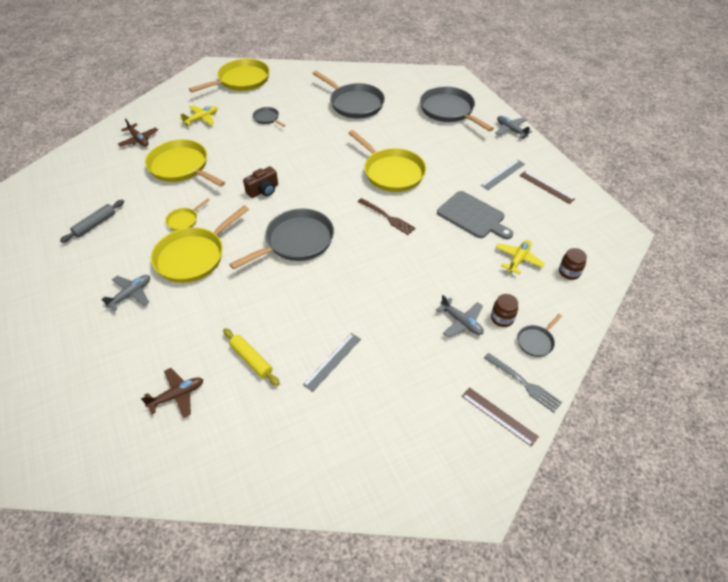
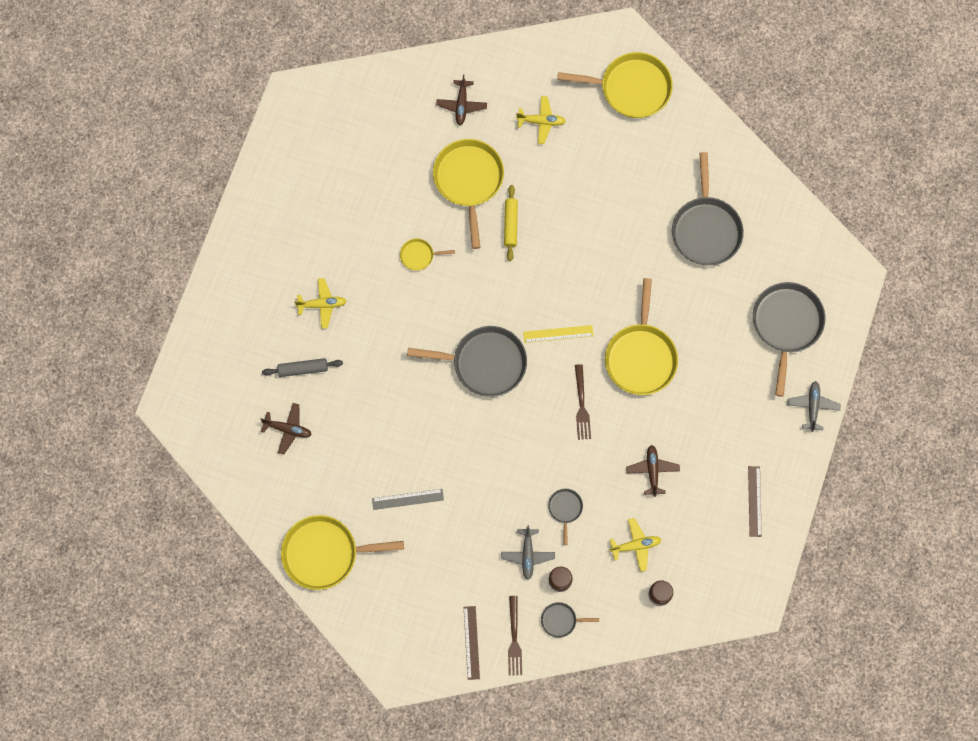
camera: 45 degrees right, 25 degrees up
grey rolling pin [60,200,124,243] -> grey rolling pin moved to [262,358,343,377]
grey plane [101,275,150,311] -> yellow plane [294,278,346,329]
yellow pan [151,205,249,283] -> yellow pan moved to [281,515,404,590]
yellow rolling pin [223,328,280,386] -> yellow rolling pin moved to [504,185,518,261]
brown camera [243,166,278,198] -> none
grey pan [253,107,285,127] -> grey pan moved to [548,489,583,545]
grey cutting board [437,191,513,239] -> brown plane [626,445,680,497]
grey ruler [481,159,525,190] -> none
grey fork [484,353,562,413] -> brown fork [508,596,522,676]
none -> yellow ruler [523,325,593,343]

